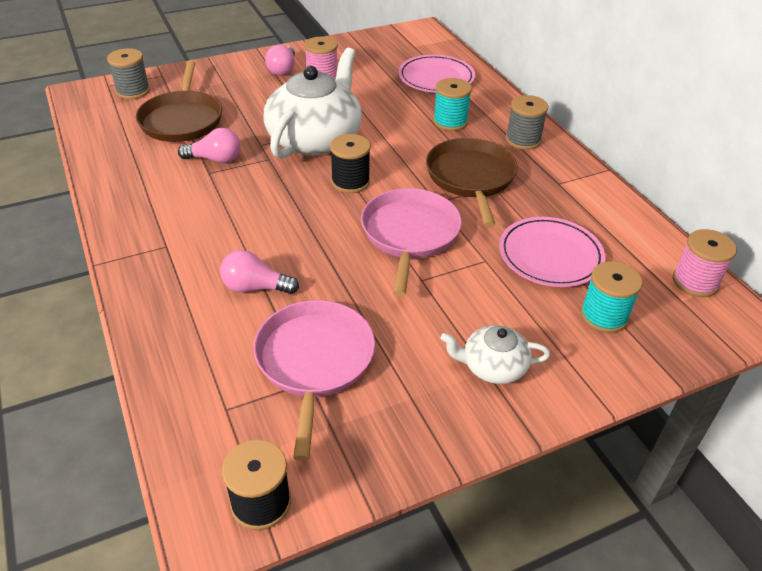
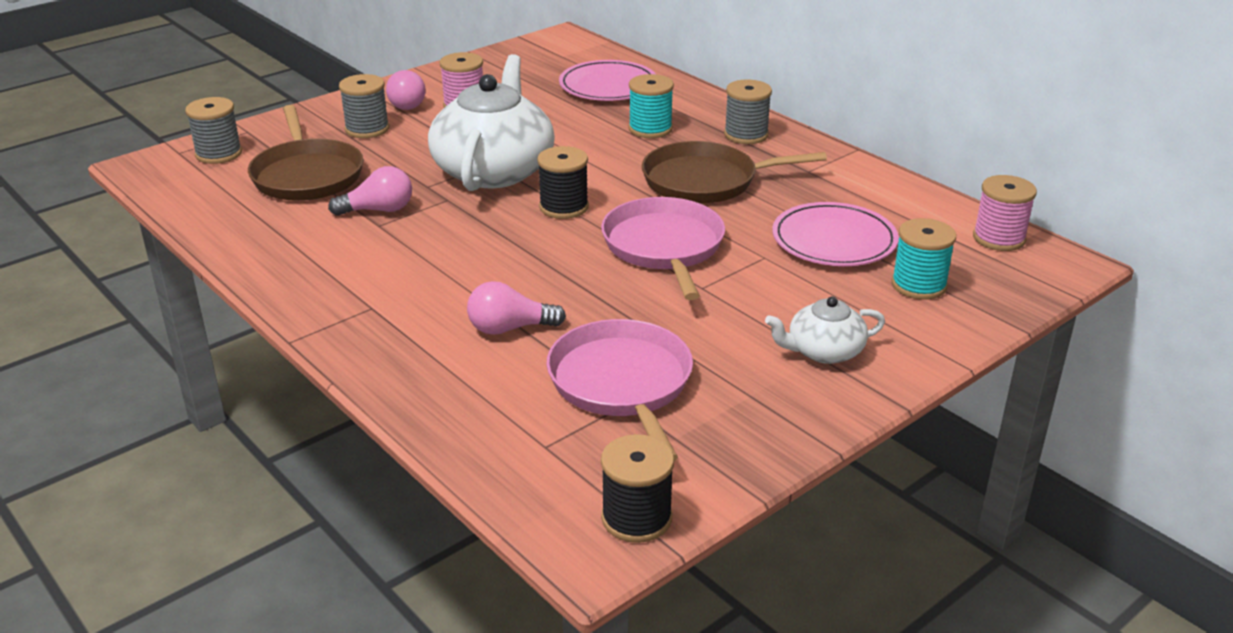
camera: 15 degrees left, 10 degrees down
brown pan [426,138,518,227] -> brown pan turned 75 degrees counterclockwise [642,141,827,203]
none -> grey spool [339,74,389,138]

